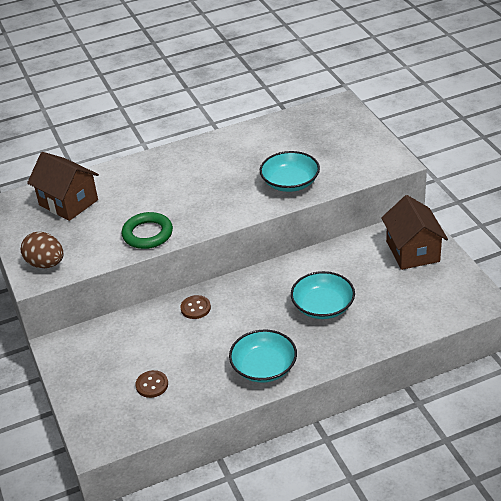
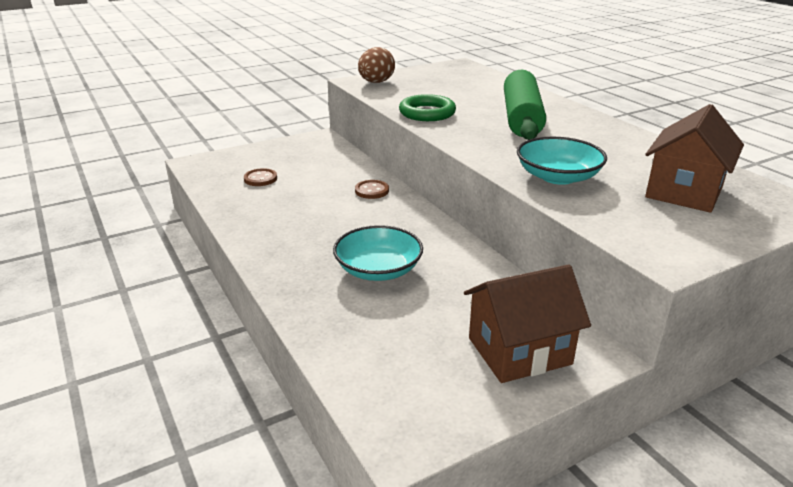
camera: 80 degrees right, 10 degrees down
brown house [27,152,99,221] -> brown house moved to [645,104,744,213]
turquoise bowl [229,330,297,383] -> none
none -> green rolling pin [504,70,546,140]

